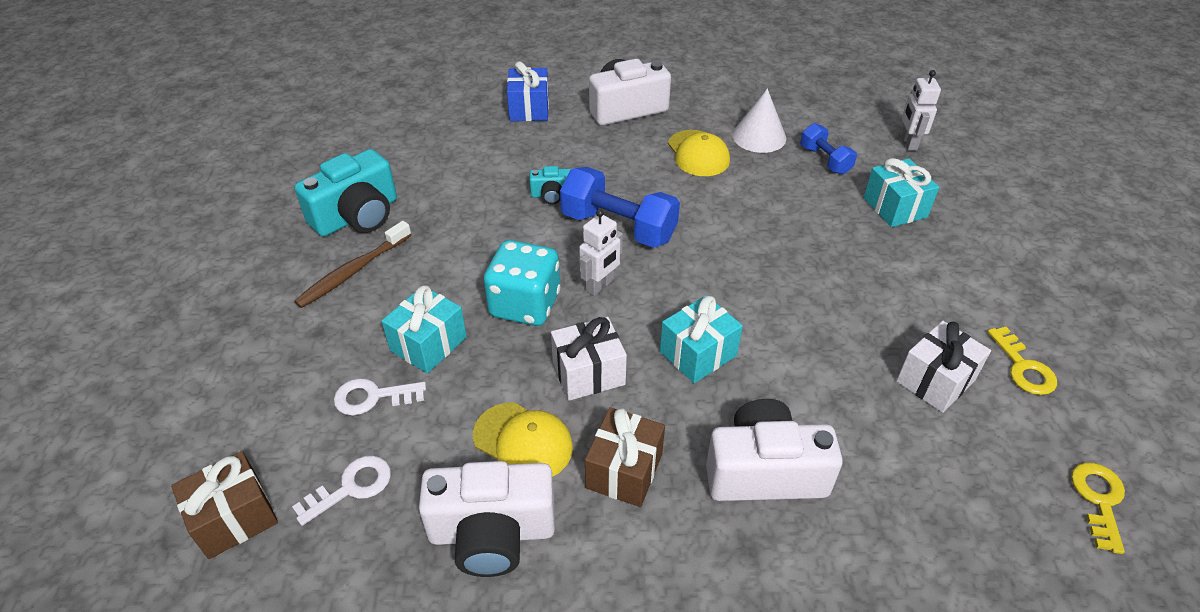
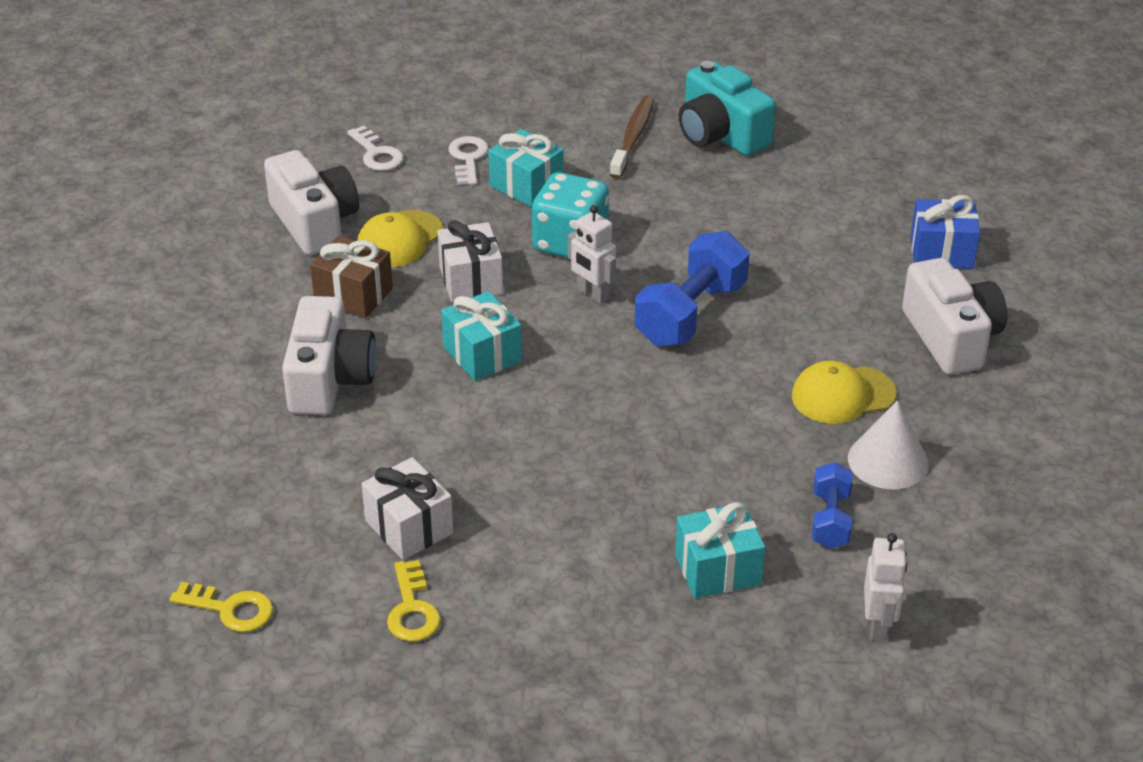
camera: 95 degrees right, 5 degrees down
brown gift [171,451,278,559] -> none
brown toothbrush [294,221,411,308] -> brown toothbrush turned 60 degrees clockwise [610,96,654,179]
white camera [419,461,555,577] -> white camera turned 150 degrees clockwise [264,150,359,255]
turquoise camera [529,166,571,204] -> none
blue dumbbell [800,123,857,174] -> blue dumbbell turned 60 degrees counterclockwise [812,462,853,549]
white robot [902,70,941,151] -> white robot turned 90 degrees clockwise [864,533,907,642]
yellow key [987,327,1057,395] -> yellow key turned 90 degrees counterclockwise [387,560,441,642]

